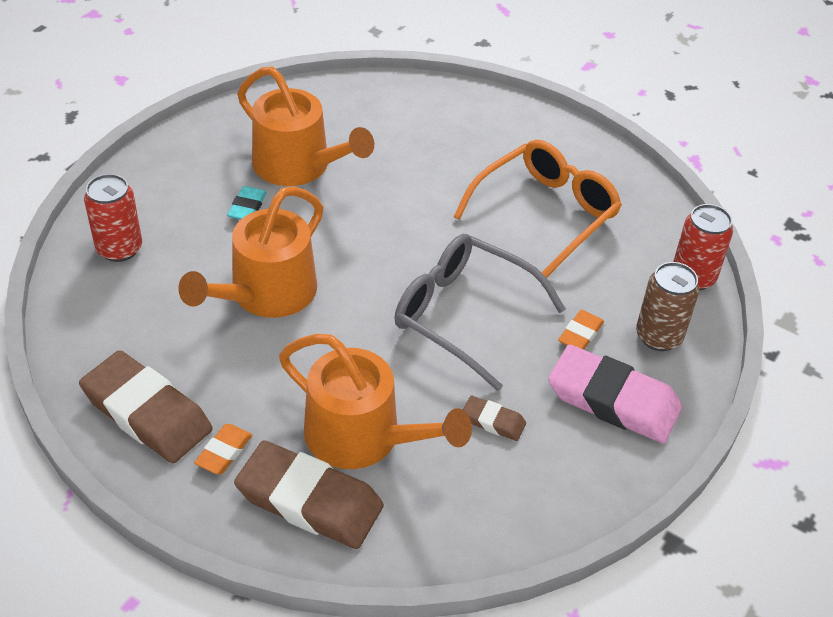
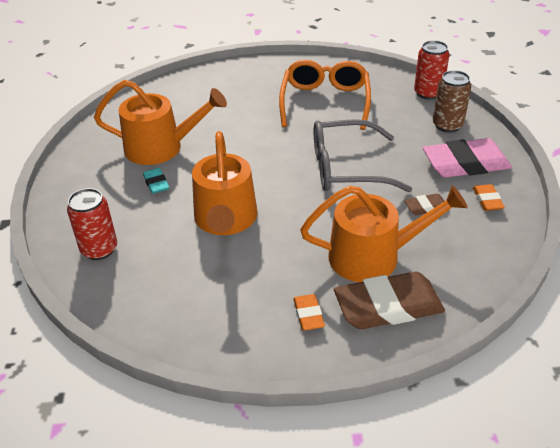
camera: 35 degrees left, 5 degrees down
brown eraser [79,350,213,463] -> none
orange eraser [558,310,604,350] -> orange eraser moved to [473,184,505,211]

